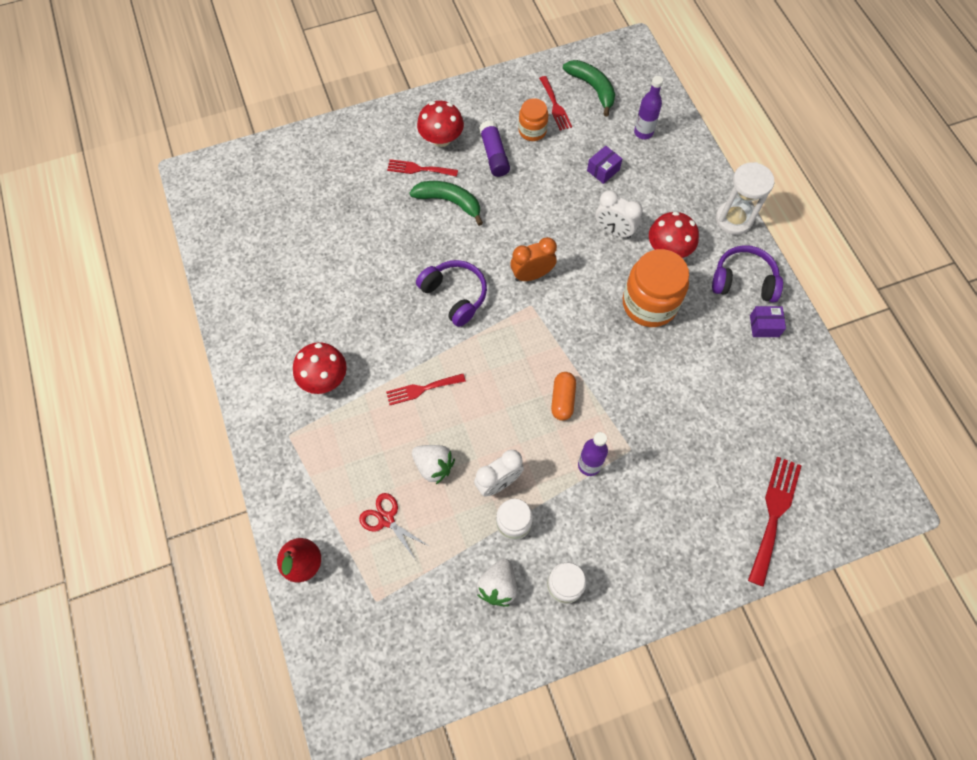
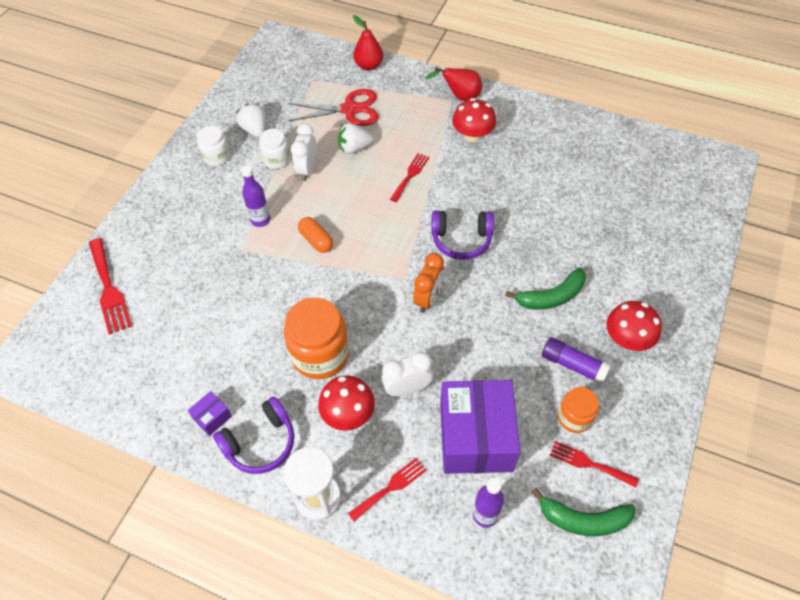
camera: 135 degrees right, 10 degrees down
red scissors [359,493,428,560] -> red scissors [288,89,378,126], size x1.63
red fork [387,159,458,177] -> red fork moved to [348,458,427,521]
purple box [587,146,622,184] -> purple box [440,380,520,474], size x2.49
none -> red pear [425,67,482,101]

